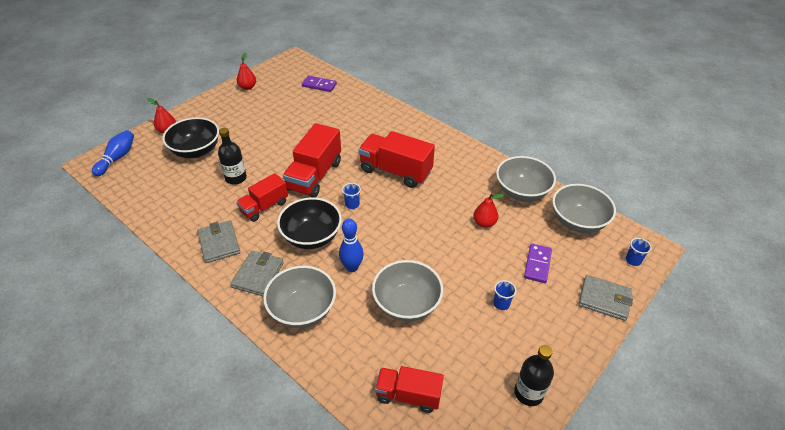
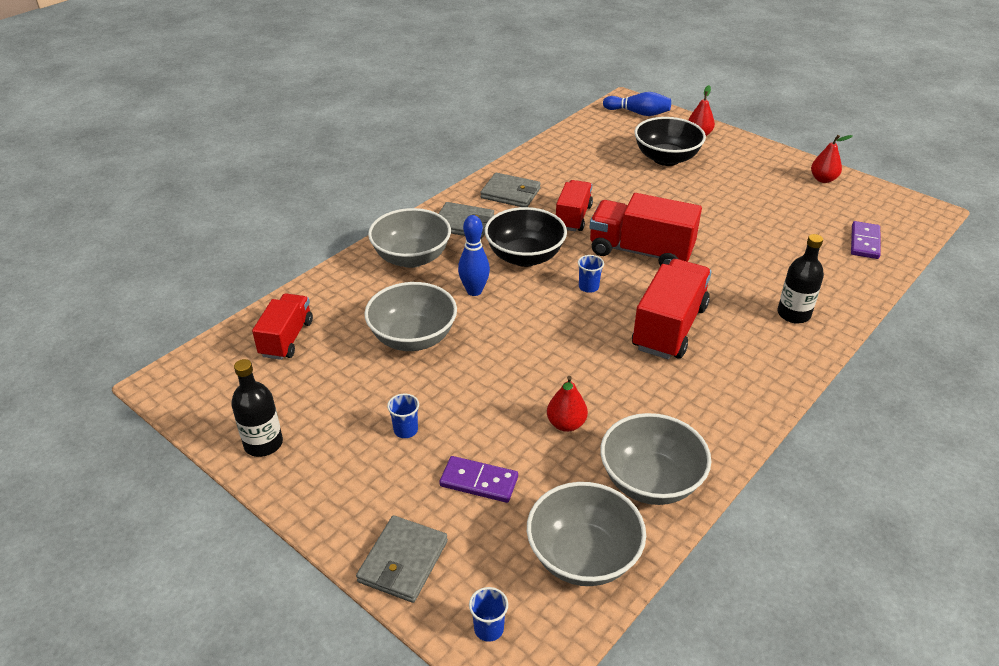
camera: 90 degrees right, 5 degrees down
grey wallet [197,220,240,263] -> grey wallet turned 45 degrees clockwise [480,173,541,207]
black bottle [218,128,247,185] -> black bottle moved to [777,234,824,323]
red truck [236,173,288,222] -> red truck turned 60 degrees clockwise [556,180,593,232]

